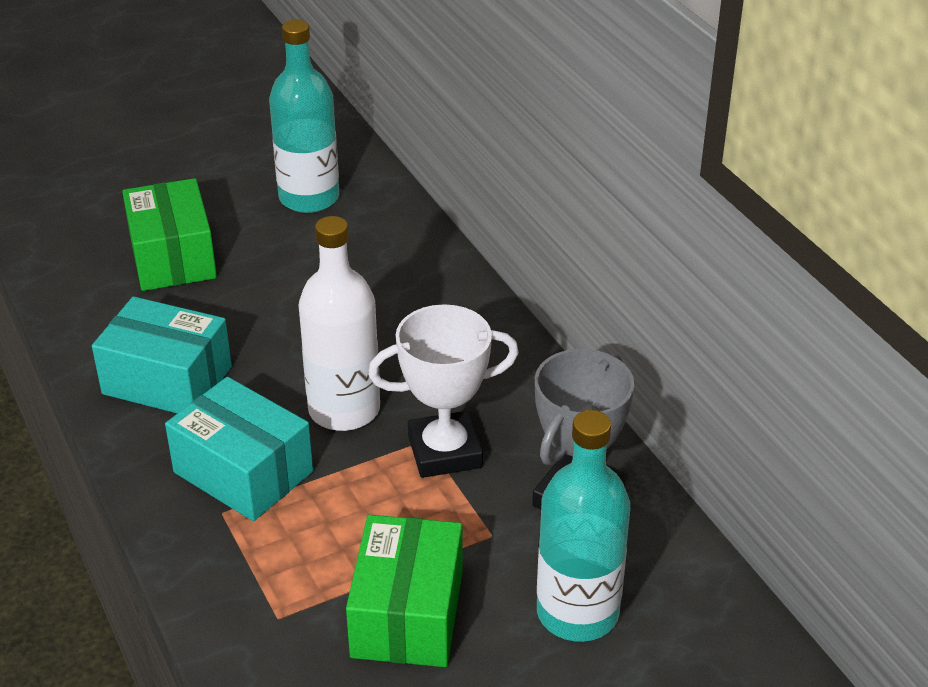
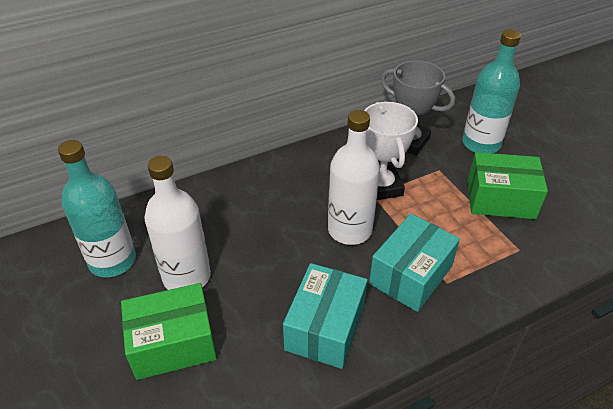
camera: 90 degrees left, 5 degrees up
none -> white bottle [144,156,211,290]

